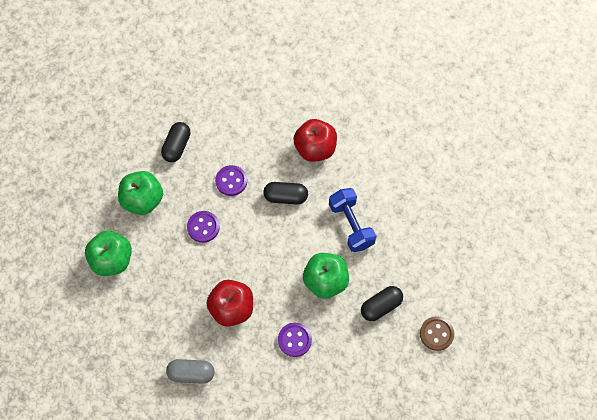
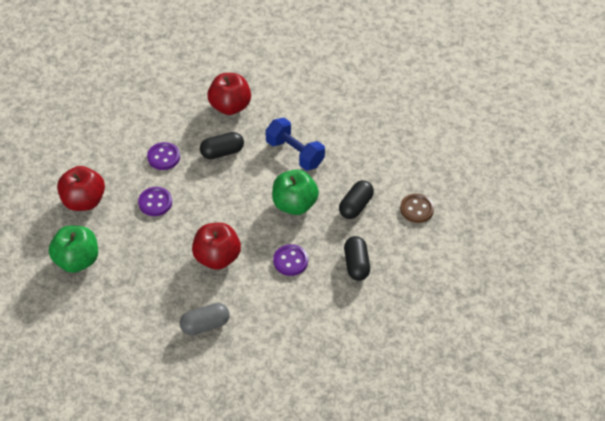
camera: 25 degrees left, 15 degrees down
green apple [118,171,163,215] -> red apple [57,166,105,211]
black capsule [161,122,190,162] -> black capsule moved to [344,236,370,281]

